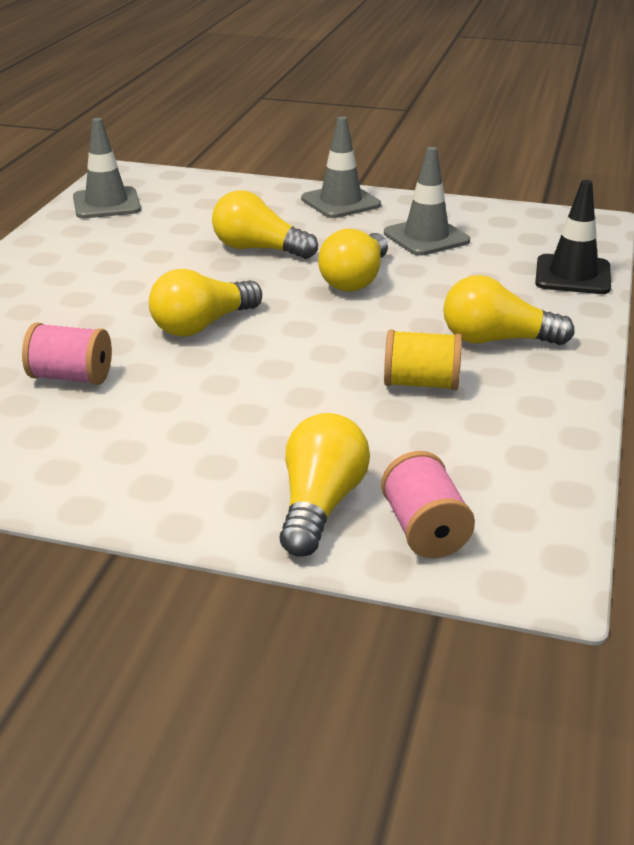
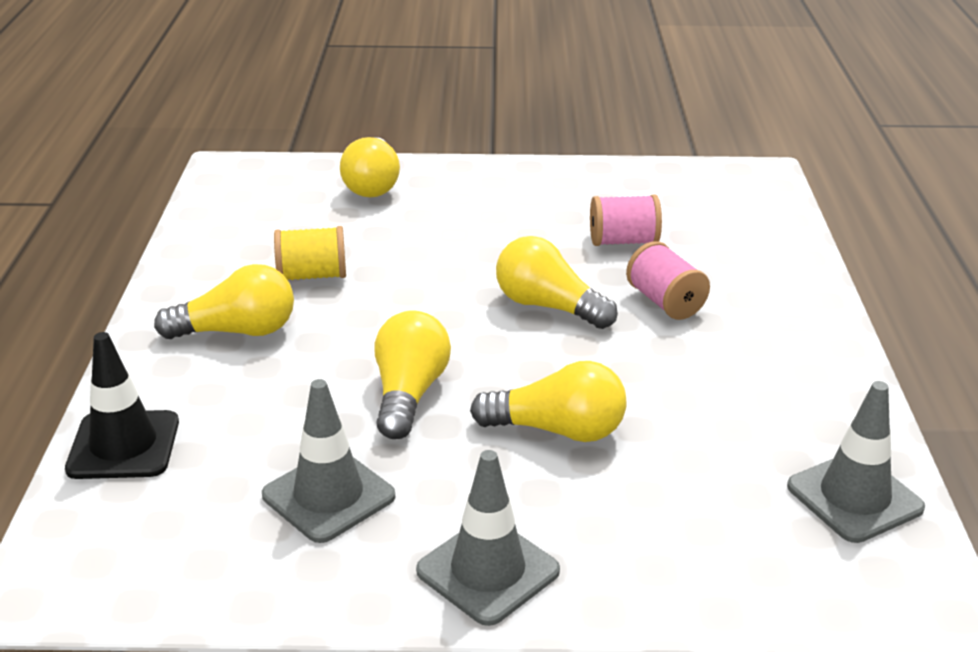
camera: 165 degrees right, 0 degrees up
yellow light bulb [149,269,262,337] -> yellow light bulb turned 90 degrees counterclockwise [496,236,618,329]
pink spool [381,451,475,558] -> pink spool moved to [626,241,710,320]

